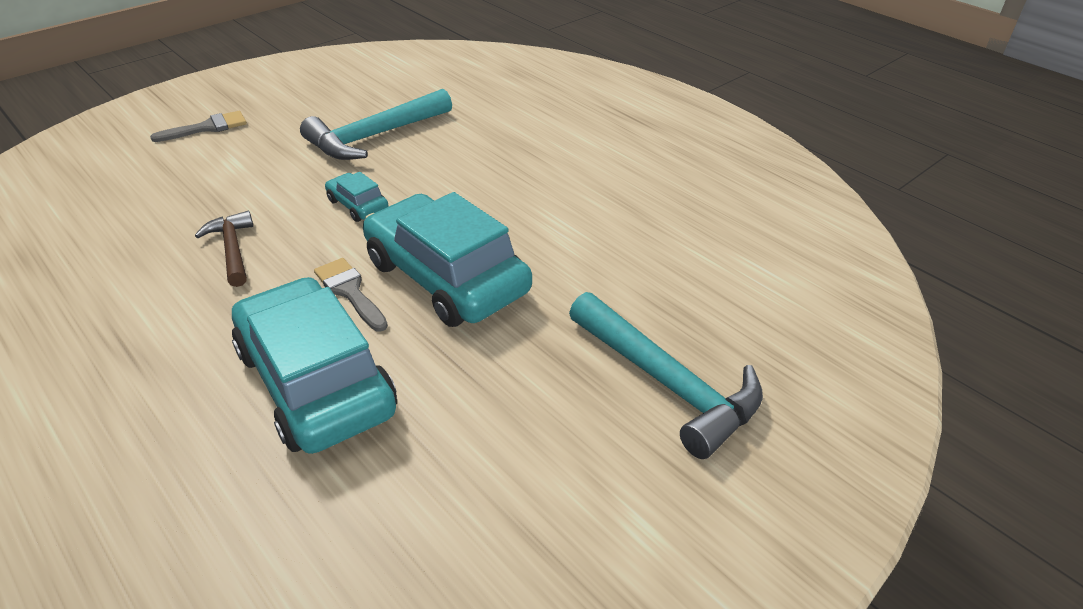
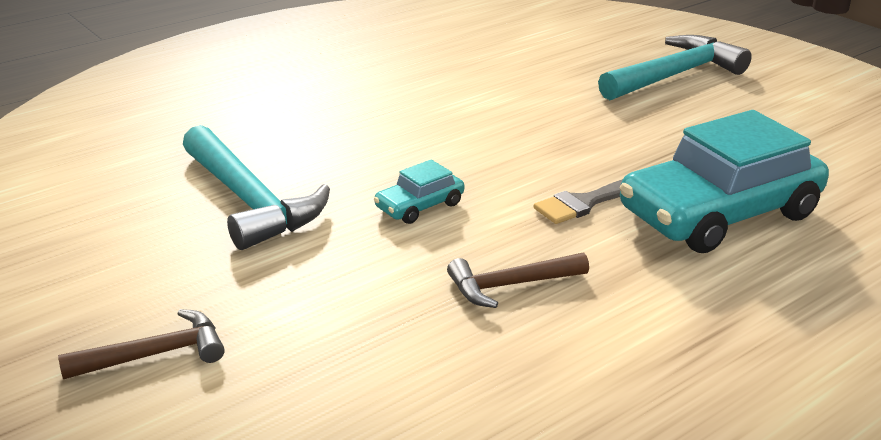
camera: 85 degrees left, 10 degrees down
grey brush [150,111,247,142] -> brown hammer [58,309,225,379]
turquoise car [363,192,532,327] -> none

